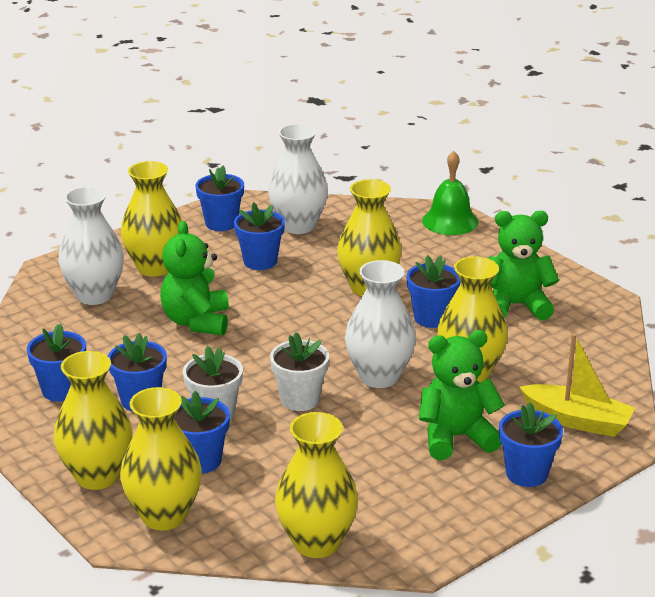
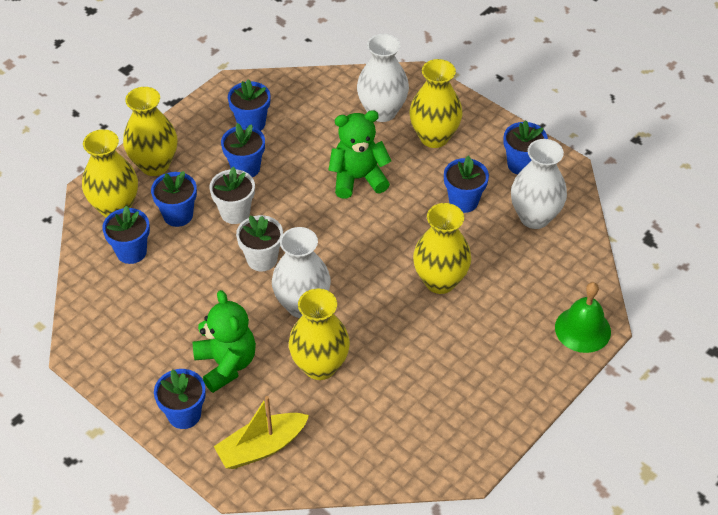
camera: 80 degrees right, 20 degrees up
yellow vase [275,412,358,558] -> none
blue flower pot [406,255,460,328] -> blue flower pot moved to [102,205,150,264]
green teddy bear [488,211,559,320] -> none
yellow boat [519,333,635,437] -> yellow boat turned 45 degrees clockwise [214,396,309,469]

